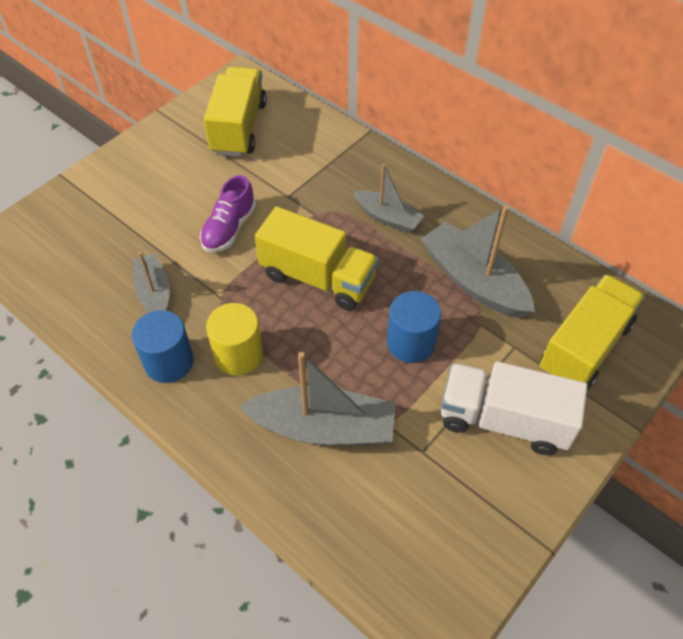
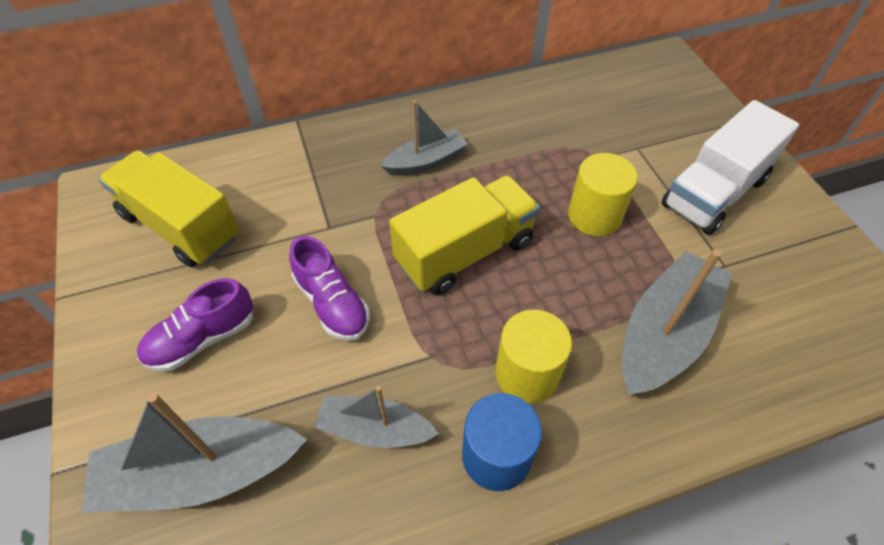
camera: 60 degrees left, 0 degrees up
blue cylinder [387,291,441,363] -> yellow cylinder [568,153,638,236]
grey boat [420,205,535,318] -> grey boat moved to [82,393,307,512]
yellow truck [539,274,645,390] -> none
none -> purple shoe [137,278,253,371]

